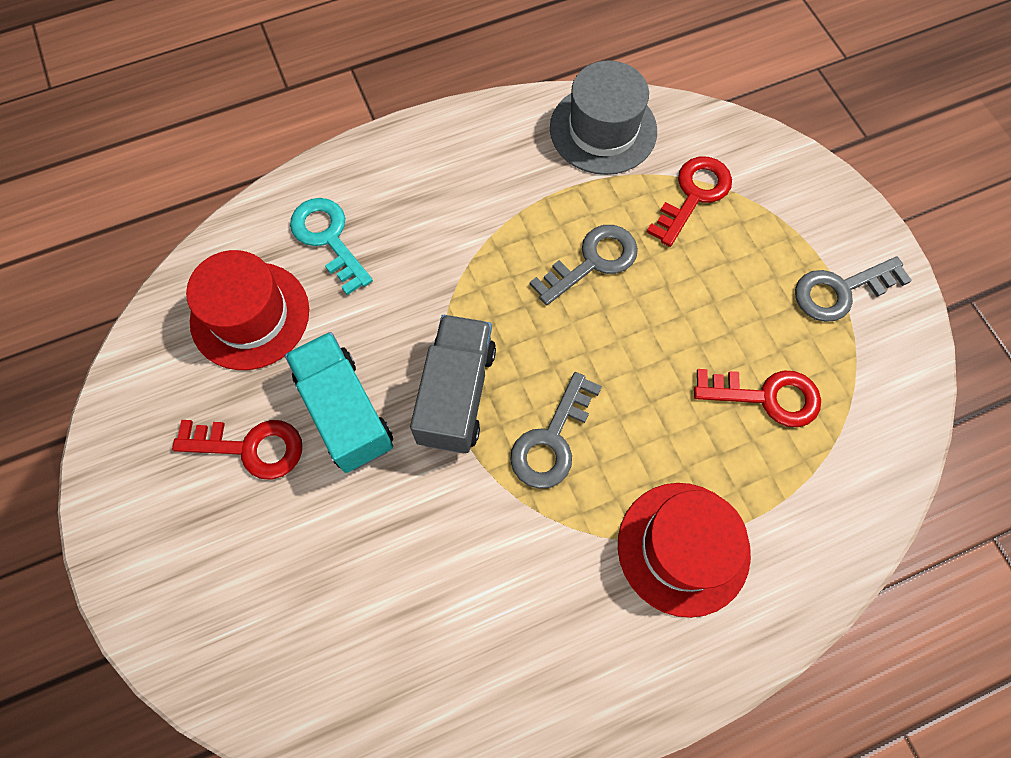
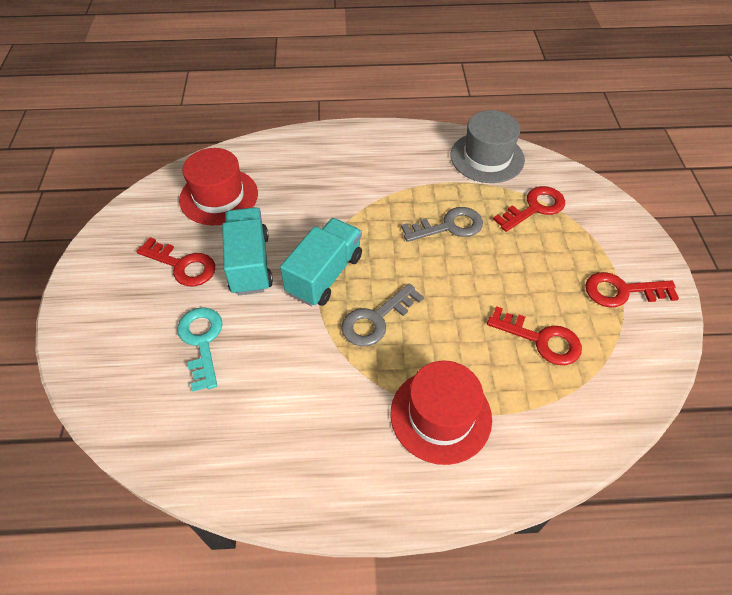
camera: 20 degrees right, 15 degrees down
turquoise key [290,198,373,295] -> turquoise key moved to [177,307,223,392]
grey truck [410,315,496,453] -> turquoise truck [280,218,362,306]
grey key [795,256,912,322] -> red key [585,272,679,308]

